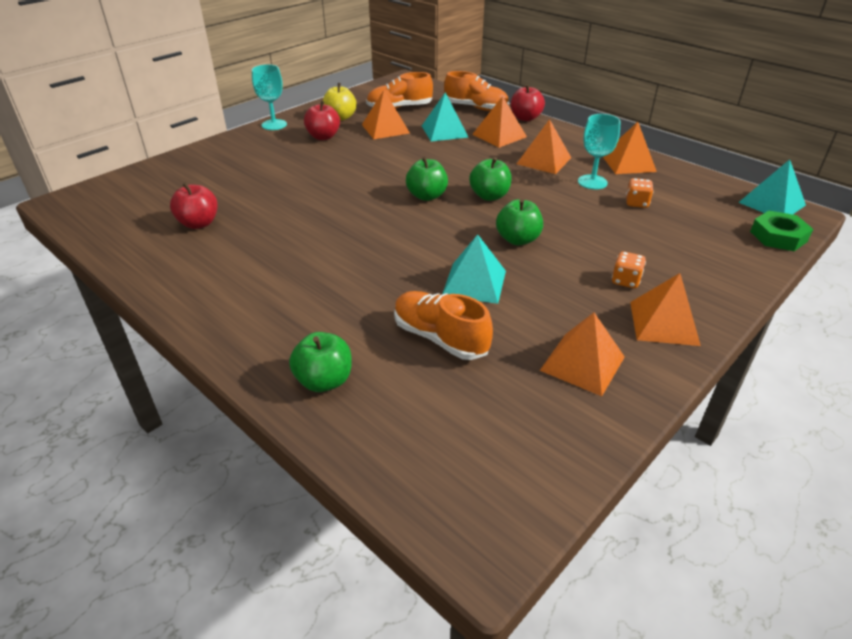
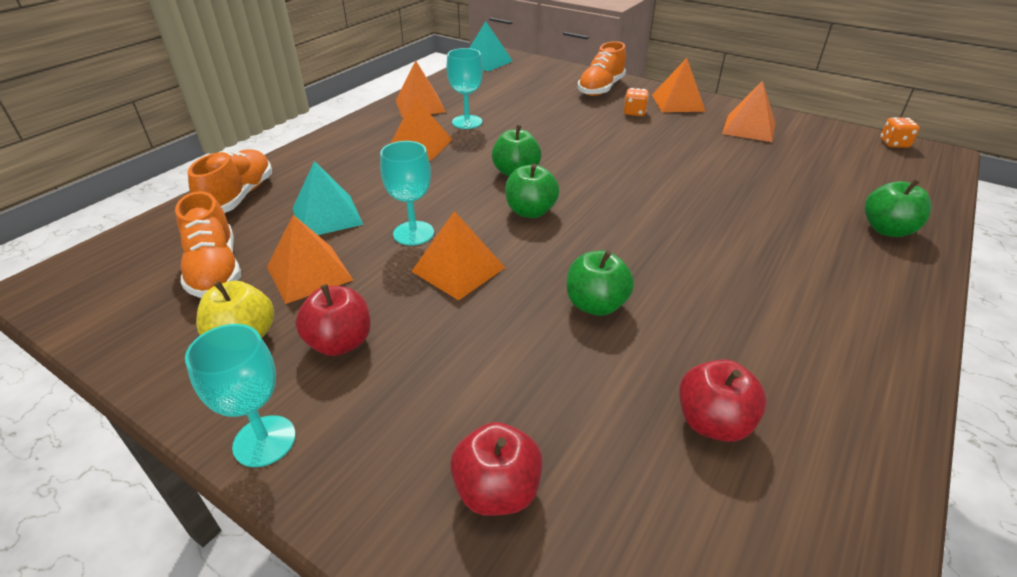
camera: 100 degrees left, 0 degrees up
orange shoe [394,291,493,360] -> orange shoe moved to [578,41,626,96]
turquoise pyramid [442,234,506,304] -> none
orange pyramid [472,96,527,148] -> orange pyramid moved to [411,211,505,300]
green apple [496,199,543,245] -> green apple moved to [567,250,634,316]
red apple [511,84,545,121] -> red apple moved to [450,422,543,516]
orange dice [626,178,654,208] -> orange dice moved to [880,117,920,148]
green nut [750,211,813,251] -> none
none -> turquoise goblet [380,141,434,245]

